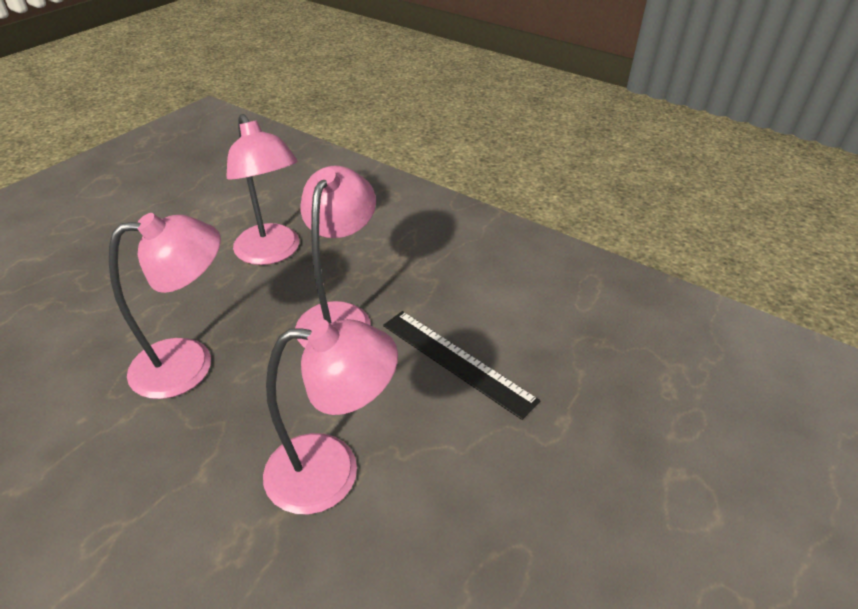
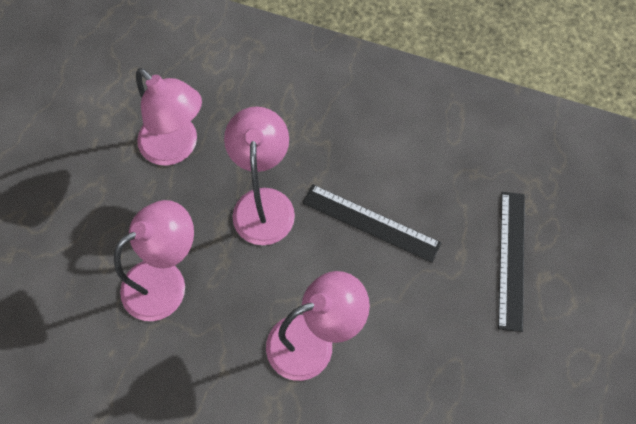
camera: 15 degrees left, 25 degrees up
none -> black ruler [498,192,525,332]

